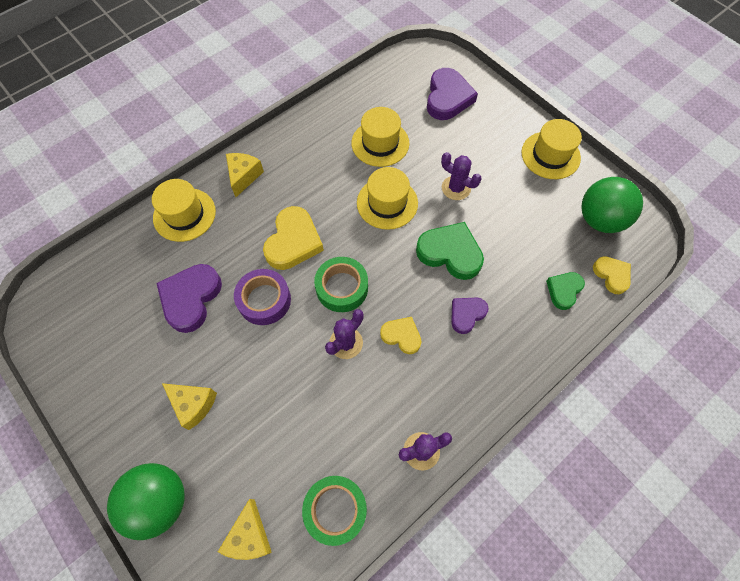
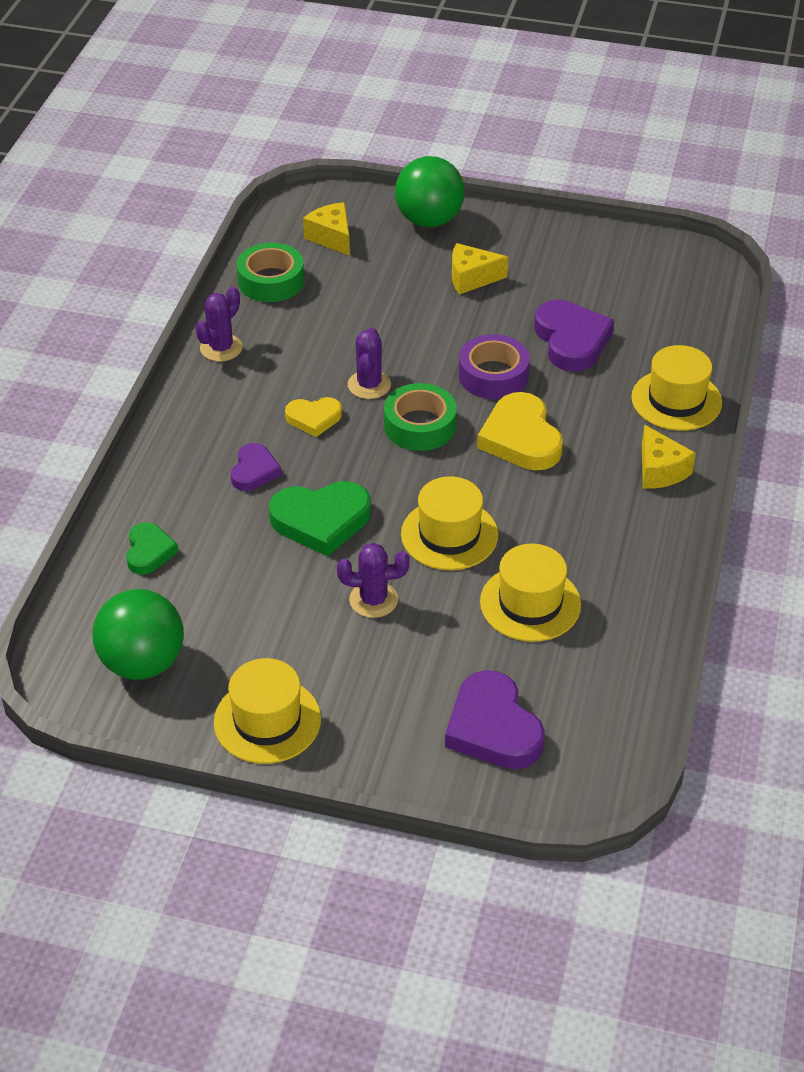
camera: 145 degrees right, 20 degrees down
yellow heart [593,256,631,294] -> none

